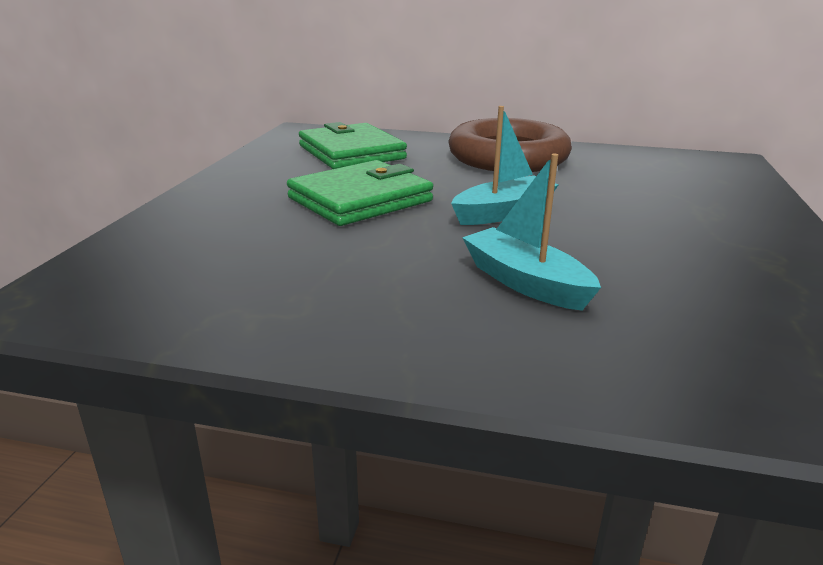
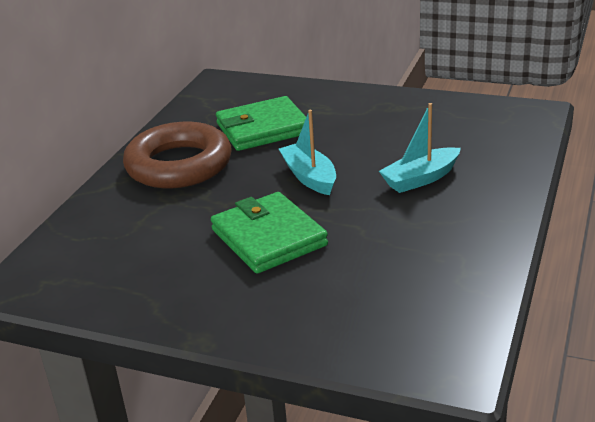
camera: 80 degrees left, 5 degrees up
green wallet [299,122,407,169] -> green wallet moved to [216,96,306,151]

